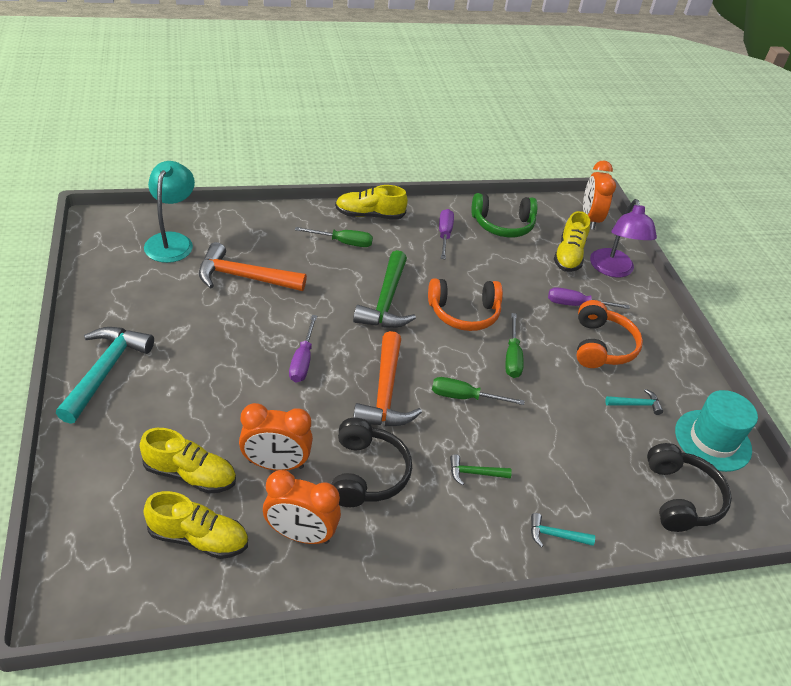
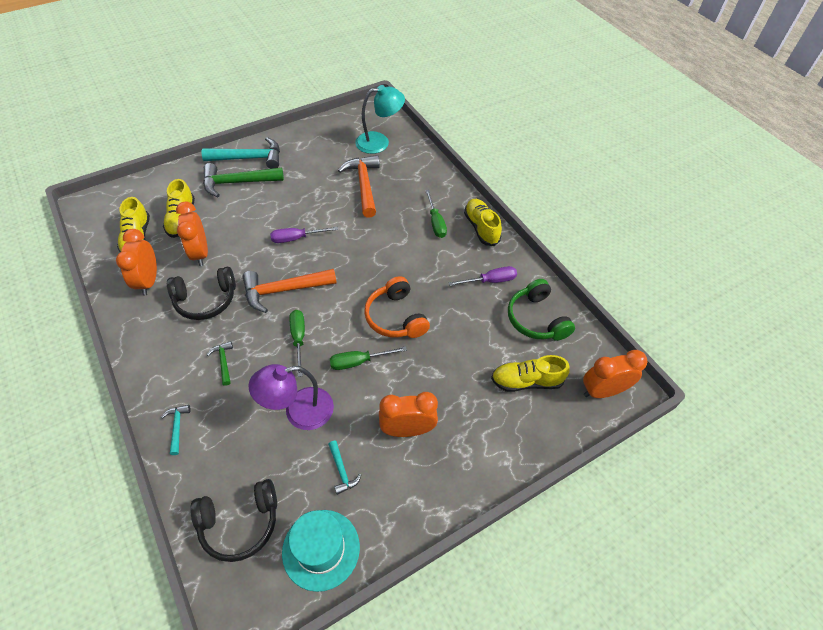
camera: 75 degrees right, 10 degrees up
green hammer [353,250,416,328] -> green hammer moved to [203,163,284,197]
purple screwdriver [548,287,630,309] -> none
orange headphones [577,300,643,368] -> orange clock [379,392,438,437]
purple lamp [590,199,657,277] -> purple lamp moved to [248,364,334,430]

